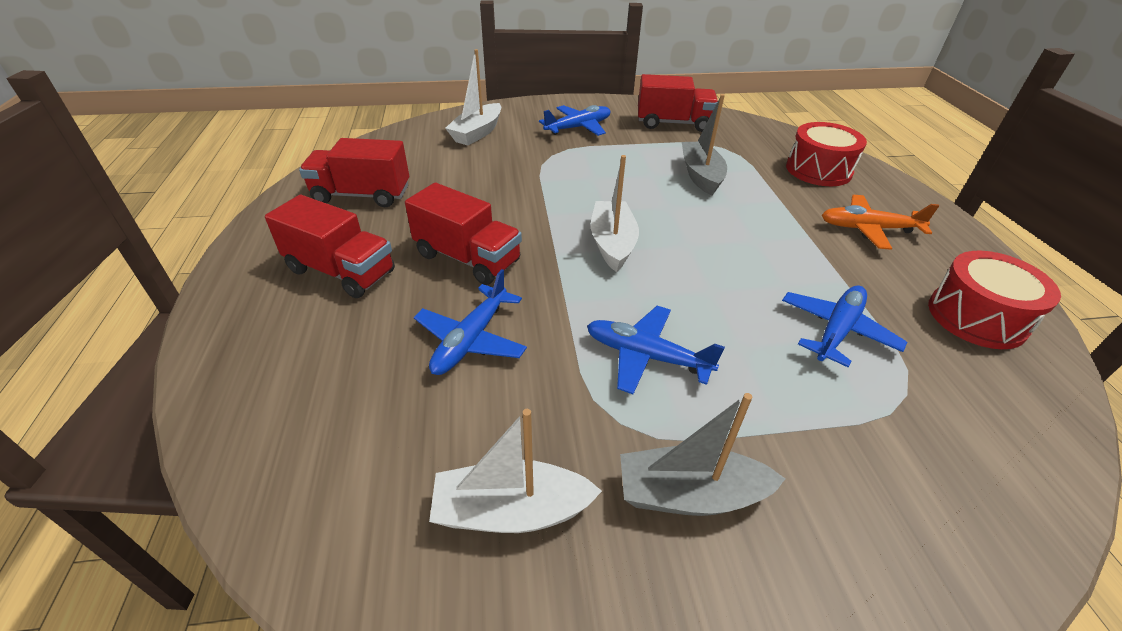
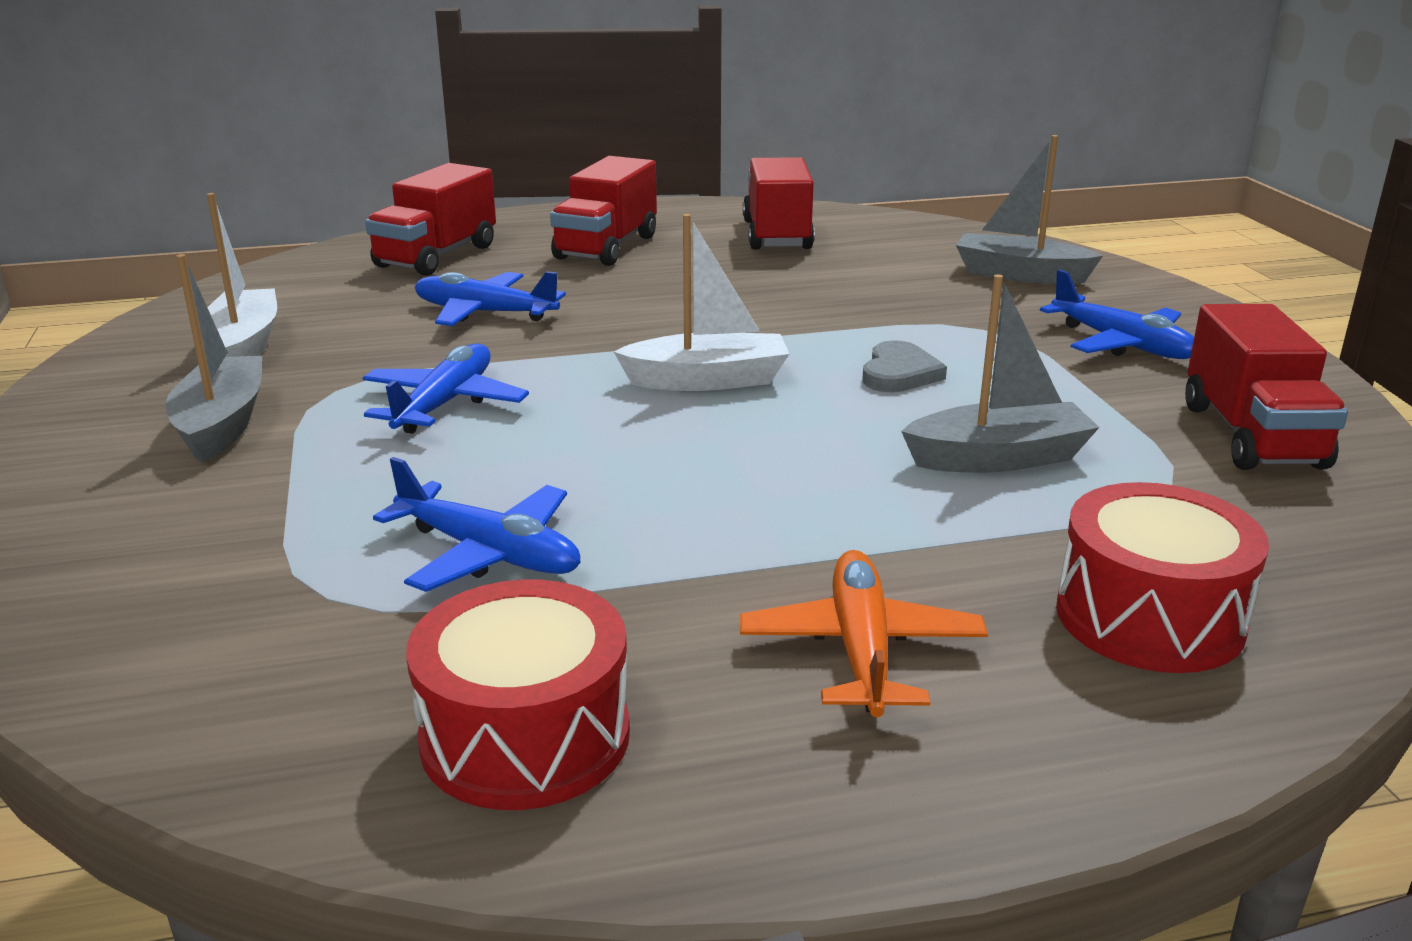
camera: 85 degrees right, 15 degrees down
red truck [405,183,522,285] -> red truck moved to [365,163,496,276]
white boat [445,49,501,145] -> grey boat [956,135,1103,284]
none -> grey heart [862,340,947,392]

